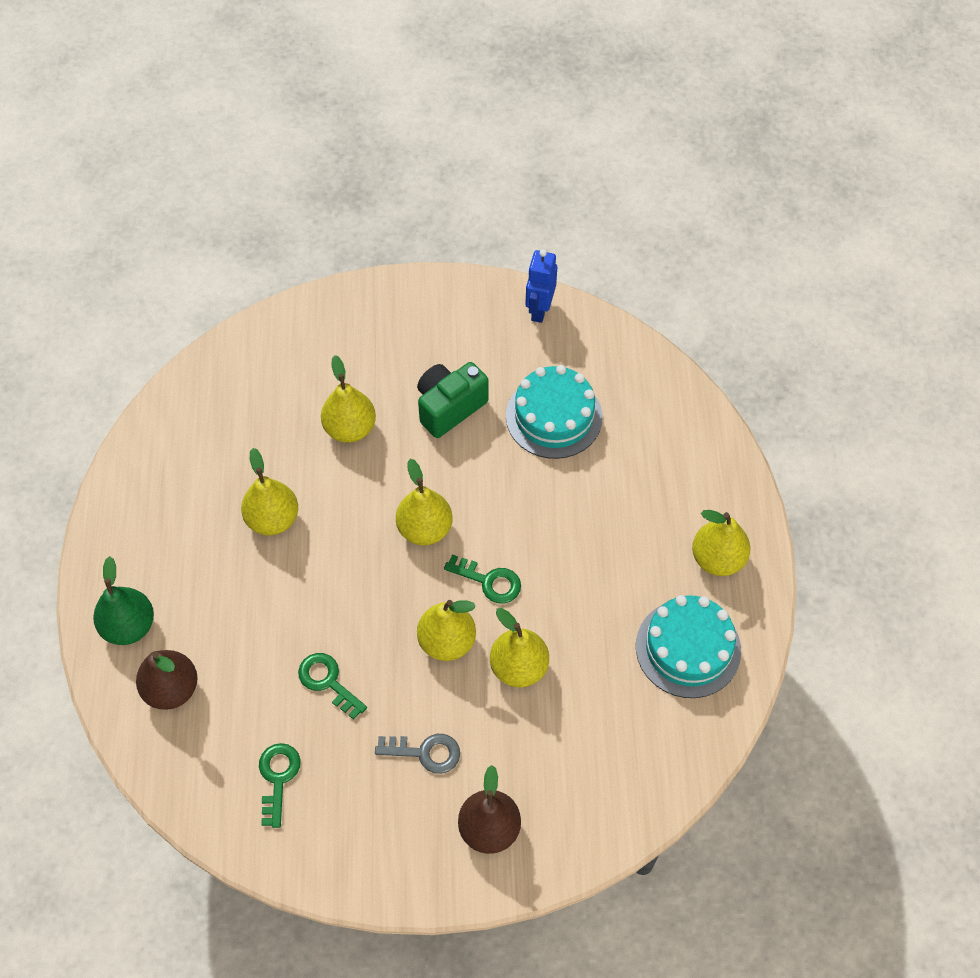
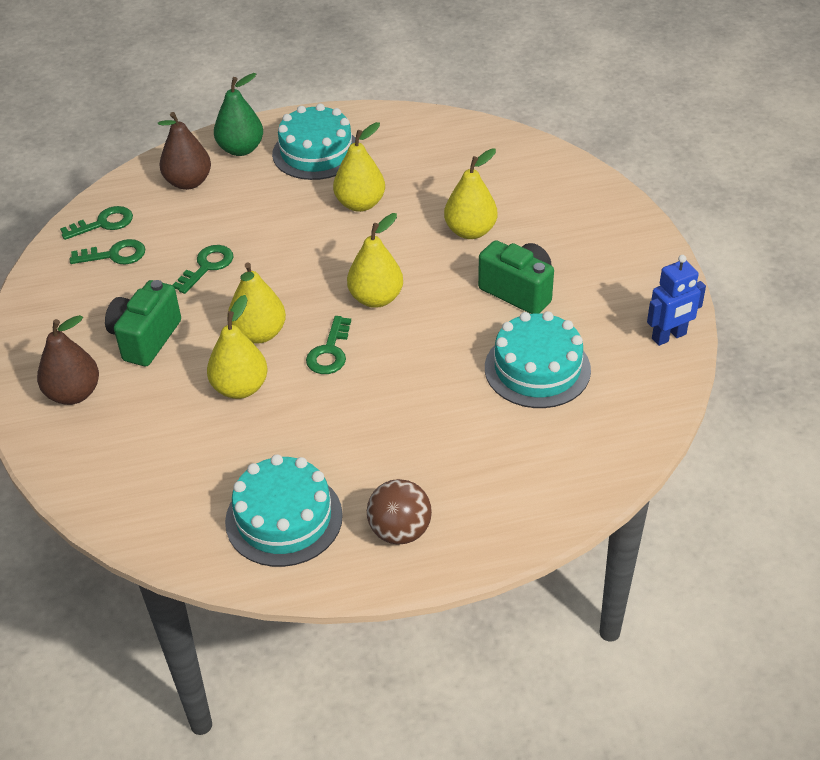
camera: 80 degrees right, 15 degrees down
grey key [375,734,460,774] -> green camera [105,280,181,366]
blue robot [525,249,557,323] -> blue robot turned 150 degrees clockwise [647,255,706,346]
yellow pear [692,510,750,576] -> brown ball [367,479,432,545]
none -> green key [60,206,133,240]
none -> turquoise cake [272,104,355,180]

